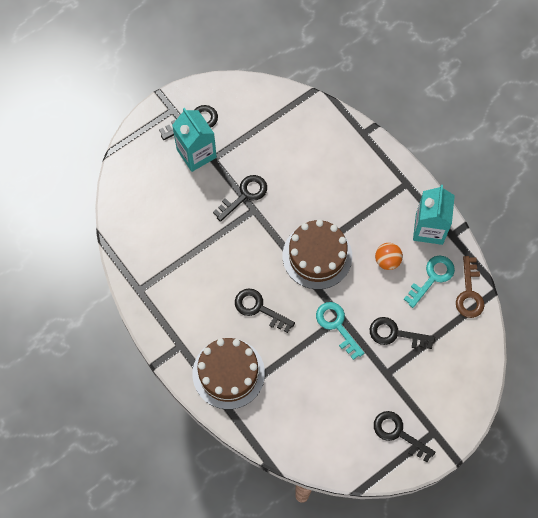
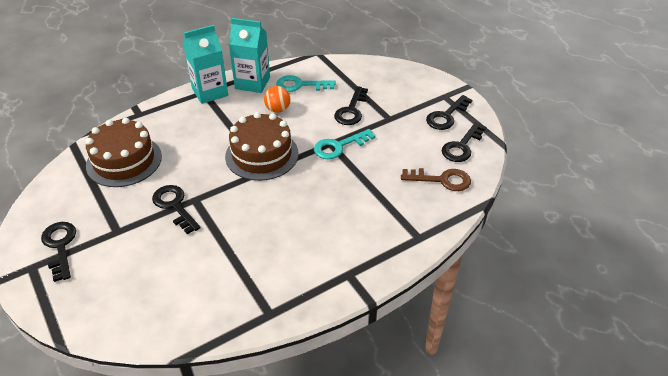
camera: 85 degrees left, 25 degrees down
turquoise carton [172,108,217,172] -> turquoise carton moved to [183,25,228,104]
brown cake [192,338,265,409] -> brown cake moved to [85,118,162,187]
black key [235,288,295,333] -> black key moved to [442,122,486,162]
turquoise key [404,255,455,308] -> turquoise key turned 45 degrees counterclockwise [276,75,336,92]
brown key [456,256,484,318] -> brown key moved to [401,168,471,191]

